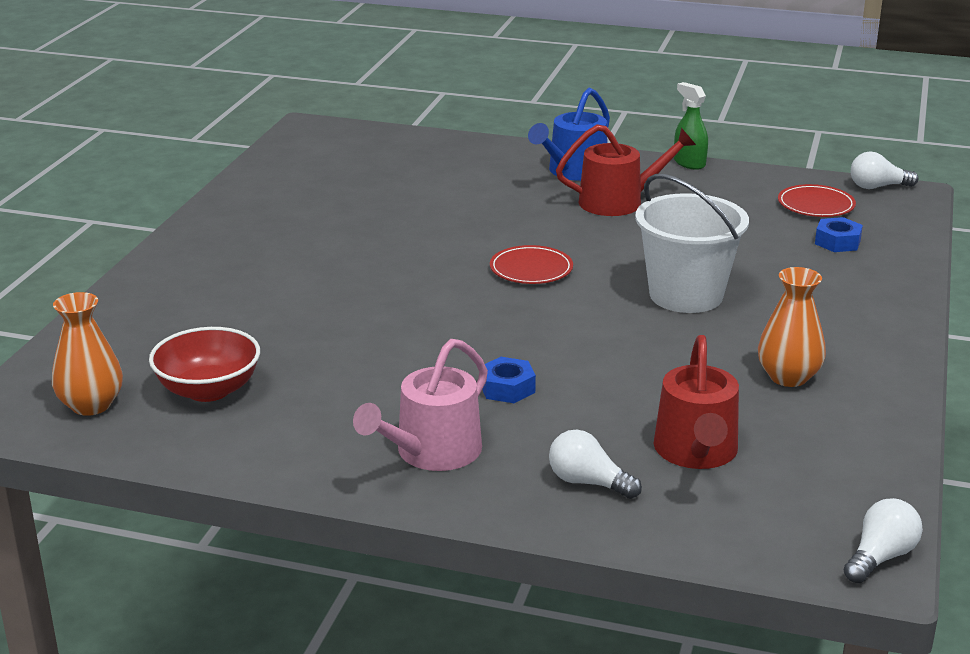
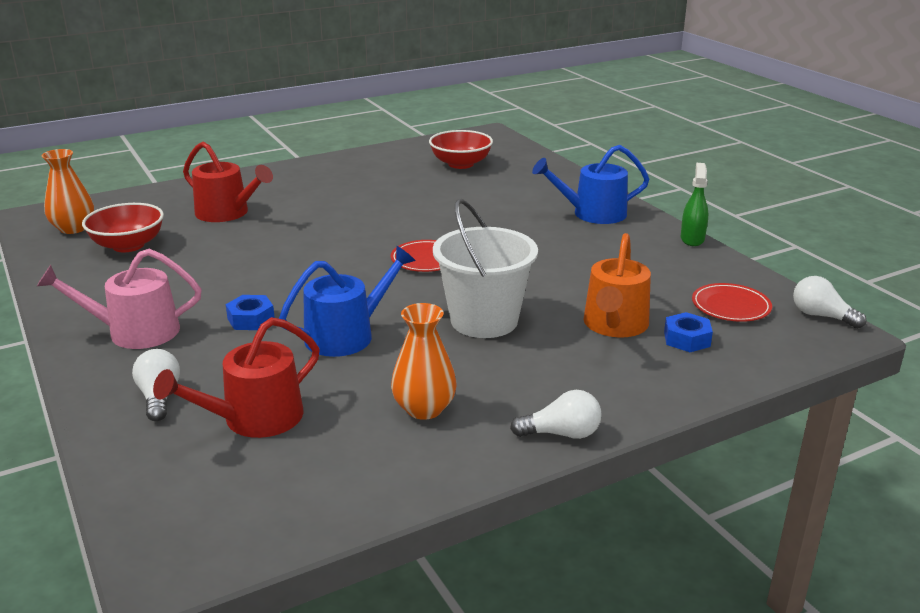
camera: 45 degrees right, 0 degrees up
red watering can [556,124,696,216] -> red watering can moved to [183,142,273,222]
white light bulb [844,498,923,583] -> white light bulb moved to [510,390,602,439]
none -> blue watering can [279,246,416,357]
none -> red bowl [429,130,493,169]
none -> orange watering can [583,233,651,338]

